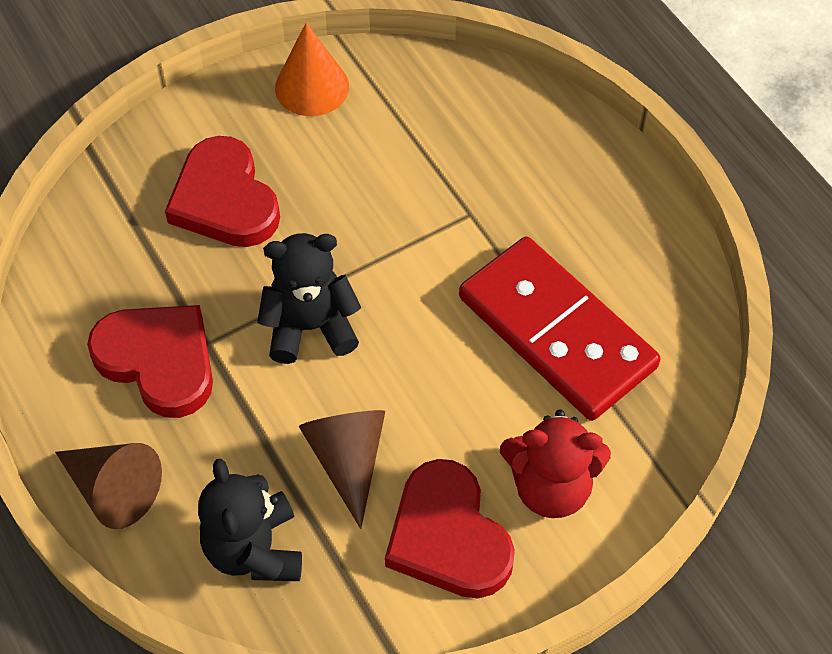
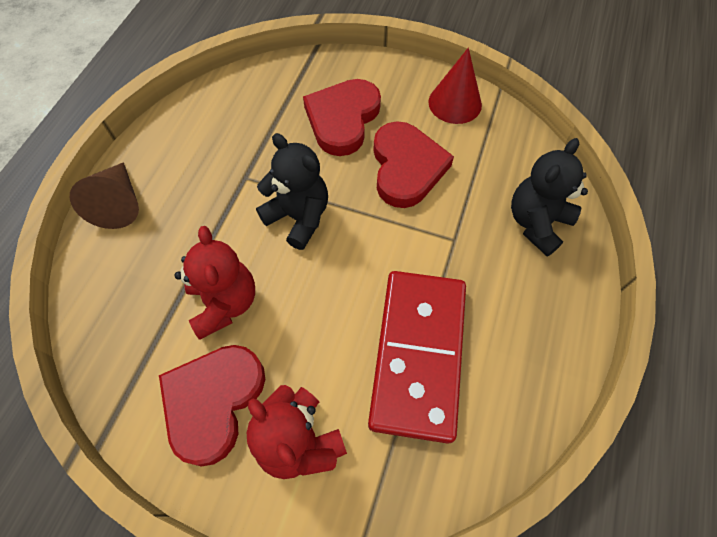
camera: 50 degrees right, 5 degrees up
red heart [87,305,213,418] -> red heart moved to [373,121,454,208]
black teddy bear [198,458,302,581] -> black teddy bear moved to [511,138,588,257]
orange cone [275,23,349,116] -> red cone [428,48,482,124]
brown cone [299,410,385,529] -> red teddy bear [174,226,255,340]

